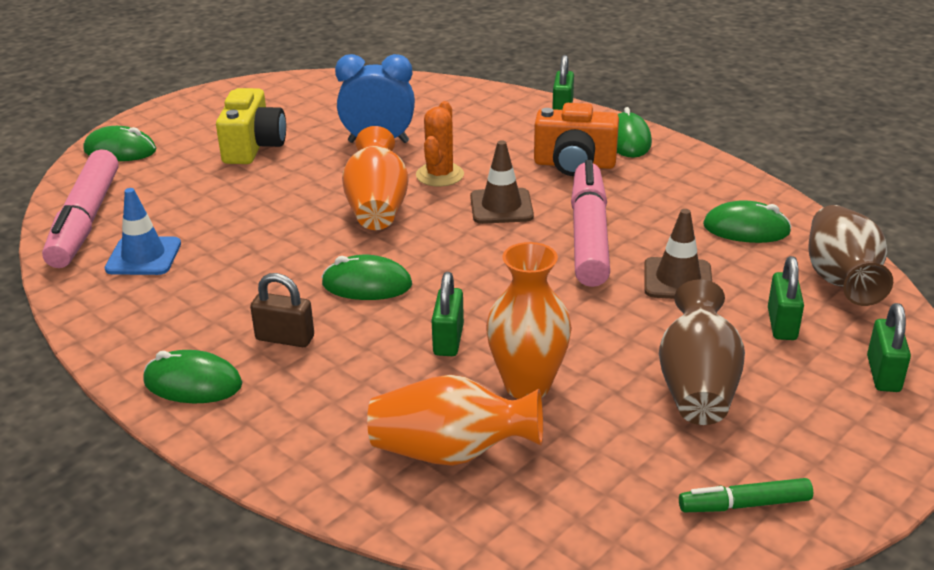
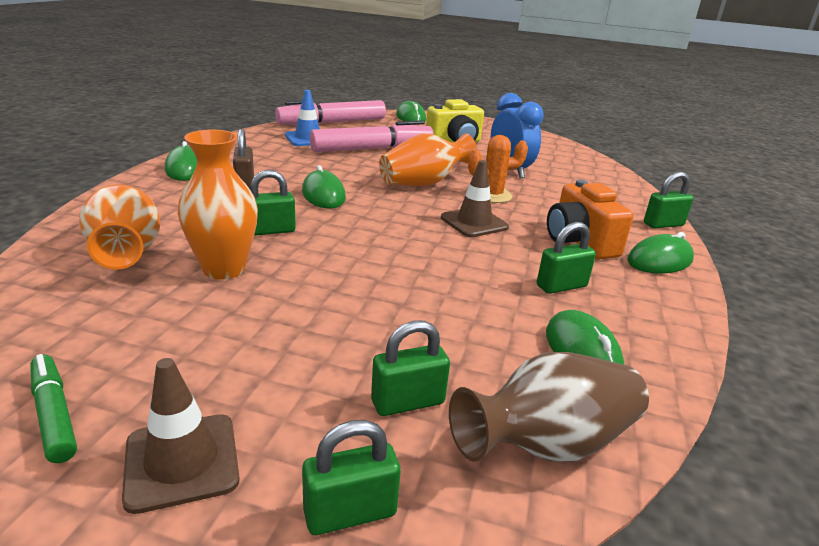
camera: 60 degrees right, 5 degrees down
pink marker [571,160,610,287] -> pink marker moved to [310,120,434,152]
brown traffic cone [644,209,712,299] -> brown traffic cone moved to [122,358,240,514]
brown vase [659,279,745,425] -> none
none -> green padlock [537,222,596,294]

